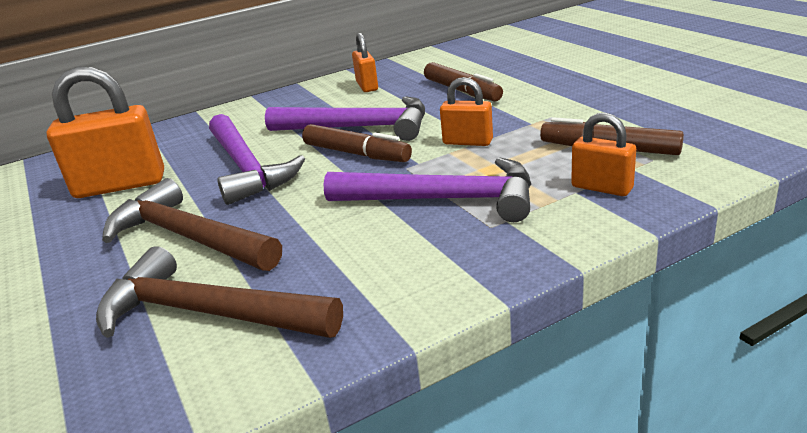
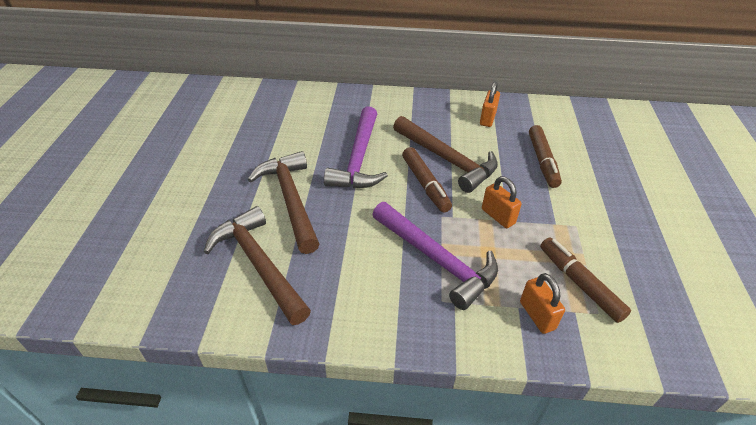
camera: 30 degrees right, 15 degrees up
orange padlock [46,67,164,198] -> none
purple hammer [265,96,425,141] -> brown hammer [393,116,498,193]

